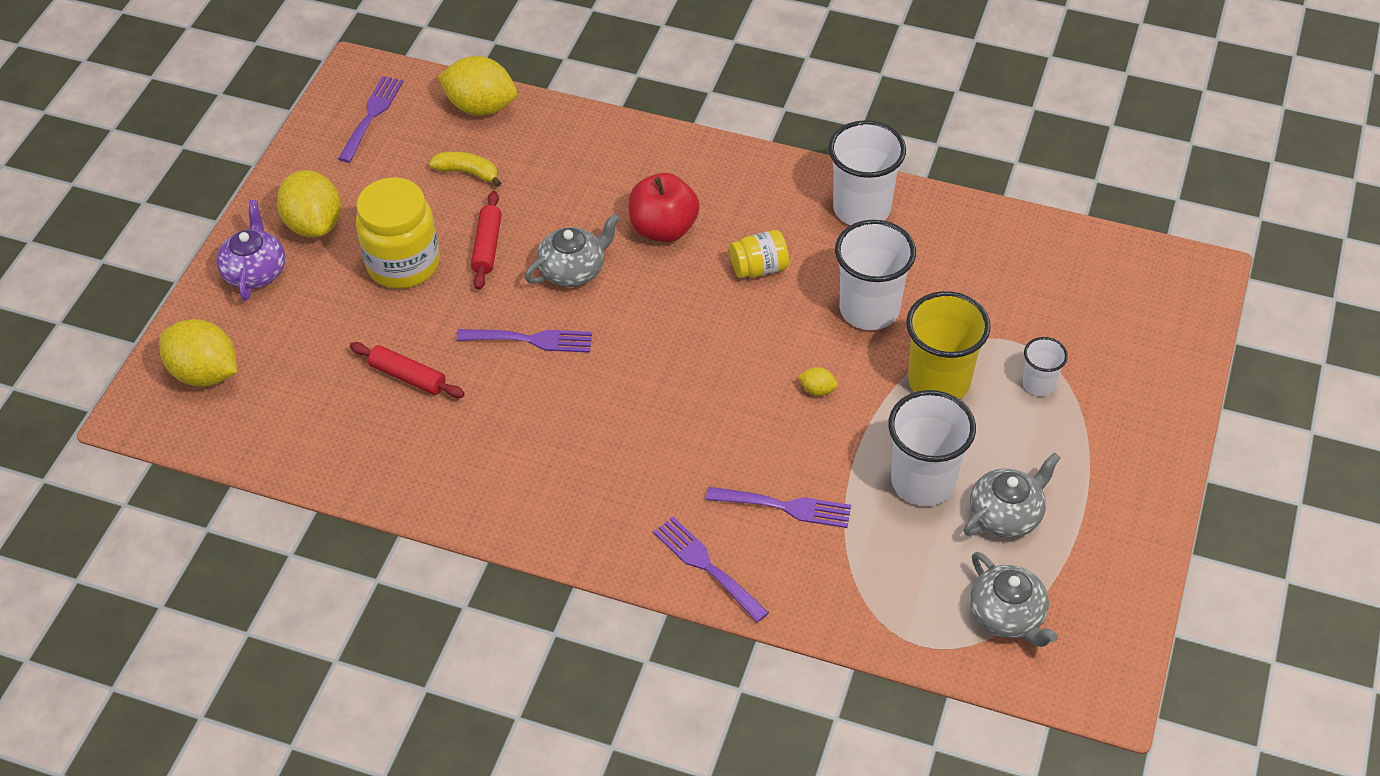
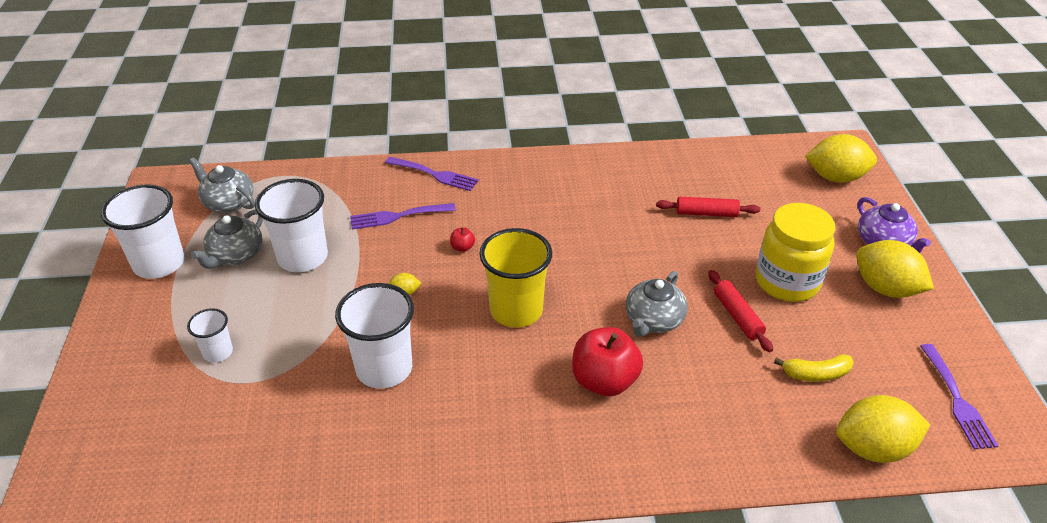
camera: 155 degrees right, 10 degrees down
purple fork [456,329,592,353] -> none
yellow jar [730,230,789,278] -> none
white cup [829,120,906,225] -> white cup moved to [101,184,184,279]
yellow cup [906,291,991,400] -> yellow cup moved to [479,228,552,327]
none -> red apple [450,227,475,252]

